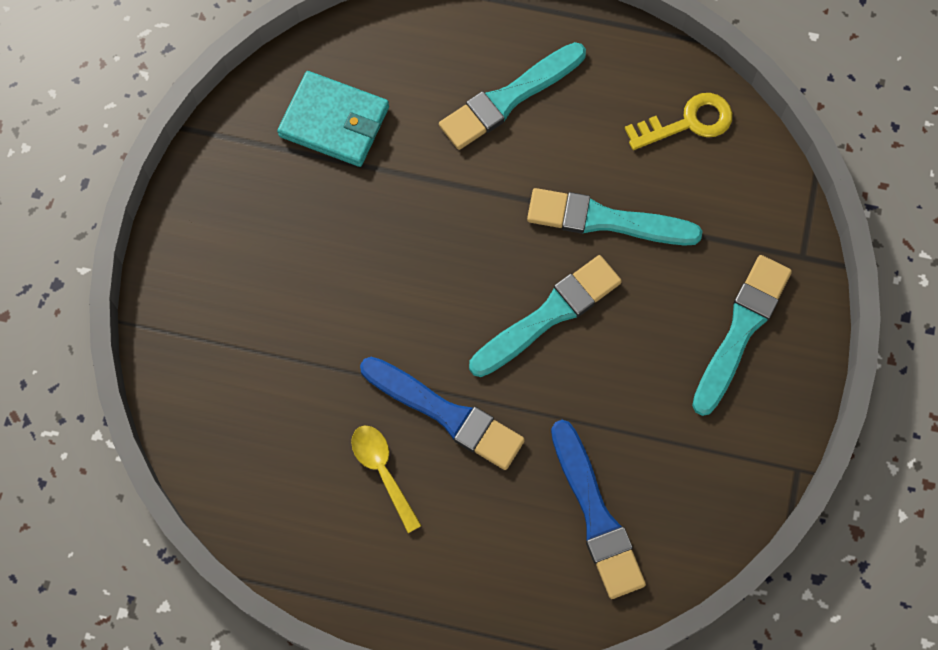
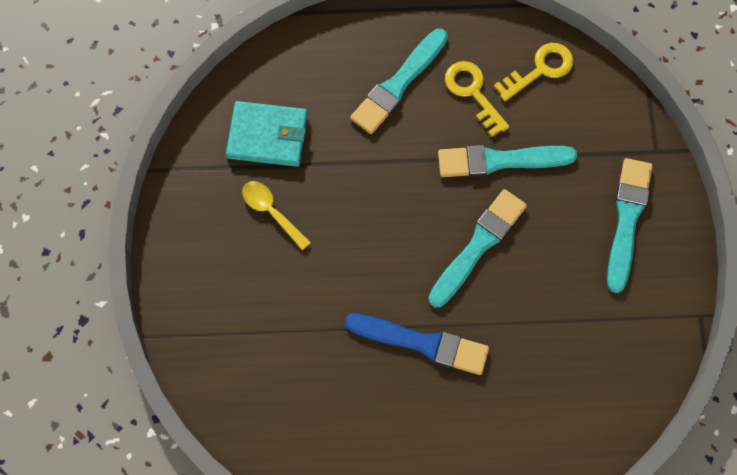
camera: 15 degrees left, 0 degrees up
yellow spoon [351,425,422,533] -> yellow spoon moved to [242,181,311,250]
blue brush [551,420,646,599] -> none
none -> yellow key [445,61,509,137]

